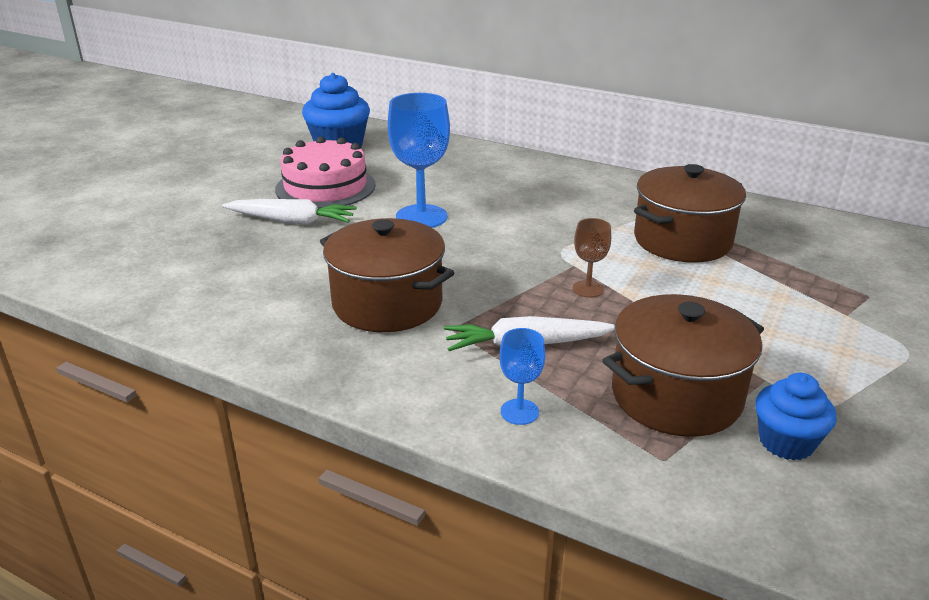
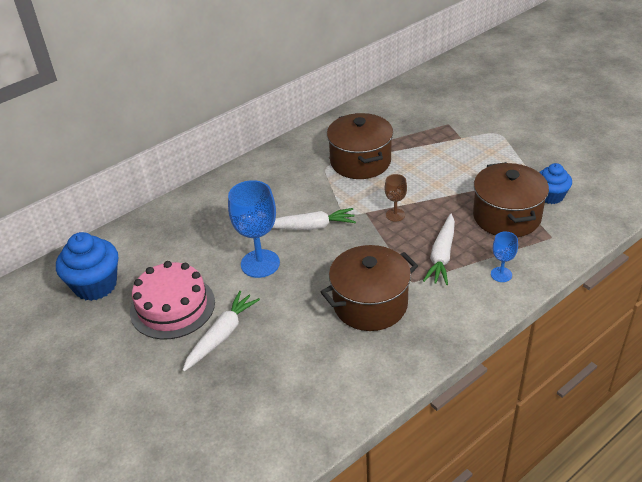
camera: 65 degrees left, 10 degrees up
none -> white carrot [272,208,356,230]

